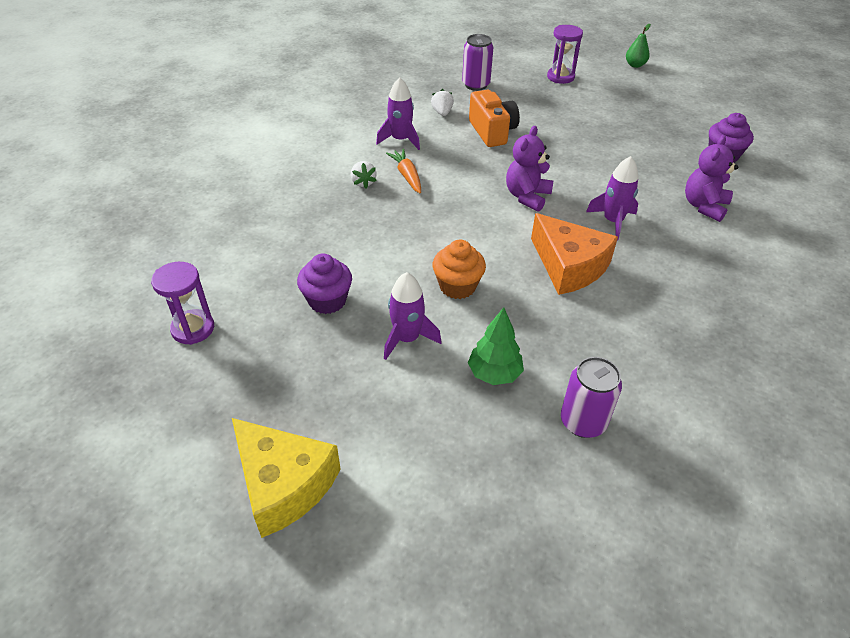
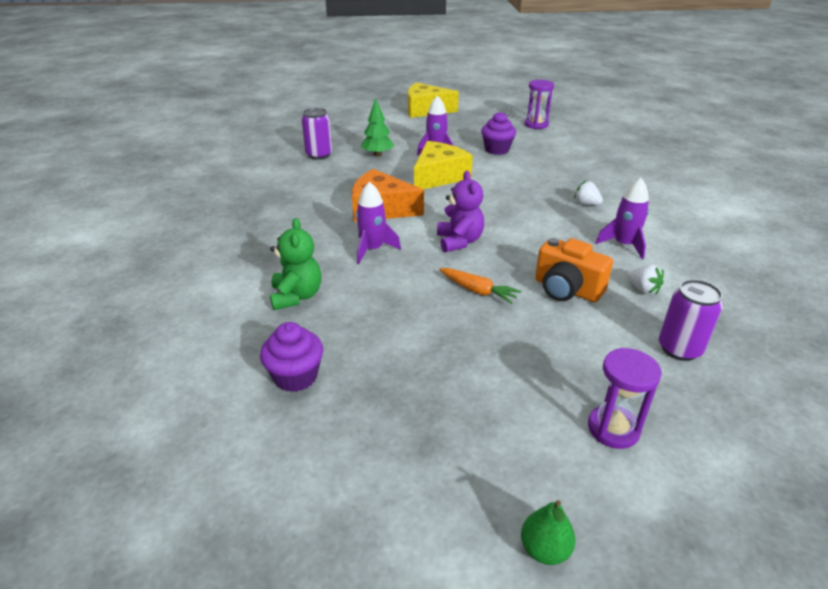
camera: 145 degrees right, 10 degrees down
orange carrot [386,149,421,194] -> orange carrot moved to [439,268,521,304]
orange cupcake [433,240,486,299] -> yellow cheese [414,141,473,189]
purple teddy bear [685,135,738,222] -> green teddy bear [270,218,322,310]

